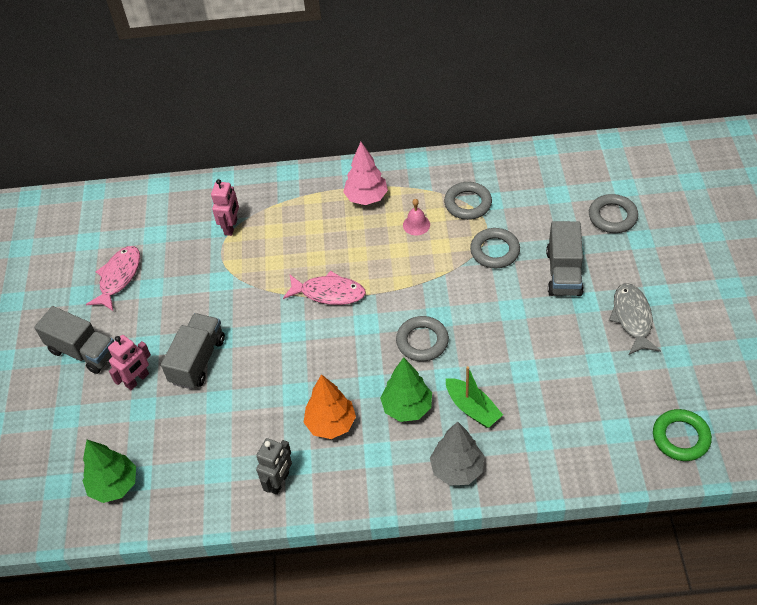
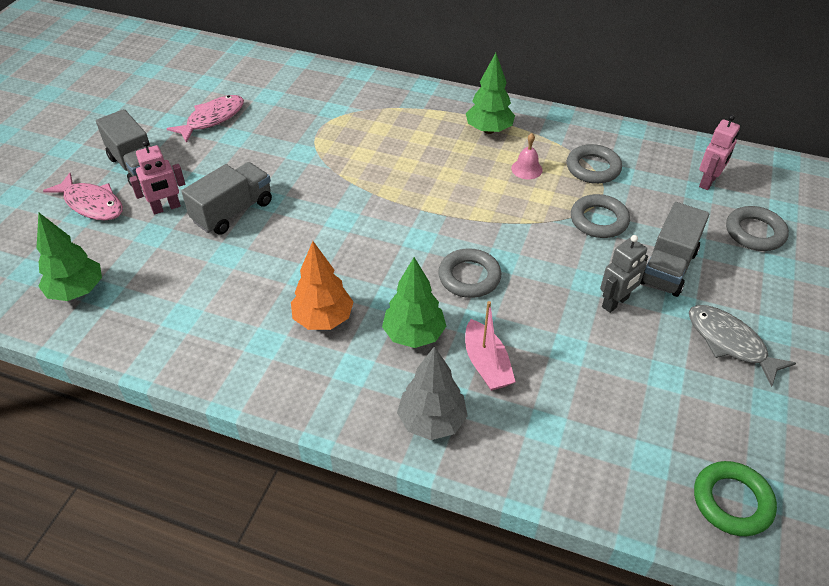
camera: 20 degrees right, 5 degrees down
pink robot [211,179,239,236] -> pink robot moved to [699,114,740,190]
grey robot [256,438,292,495] -> grey robot moved to [600,235,648,313]
pink fish [283,271,366,305] -> pink fish moved to [43,173,123,220]
pink tree [343,142,388,205] -> green tree [466,53,515,134]
green boat [446,366,503,428] -> pink boat [465,301,516,391]
grey fish [609,283,661,355] -> grey fish turned 60 degrees counterclockwise [689,305,796,387]

